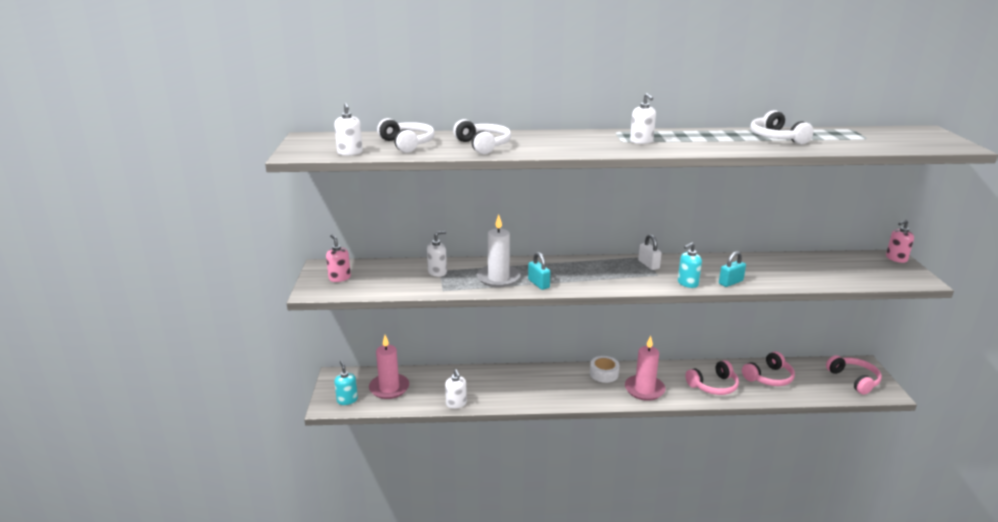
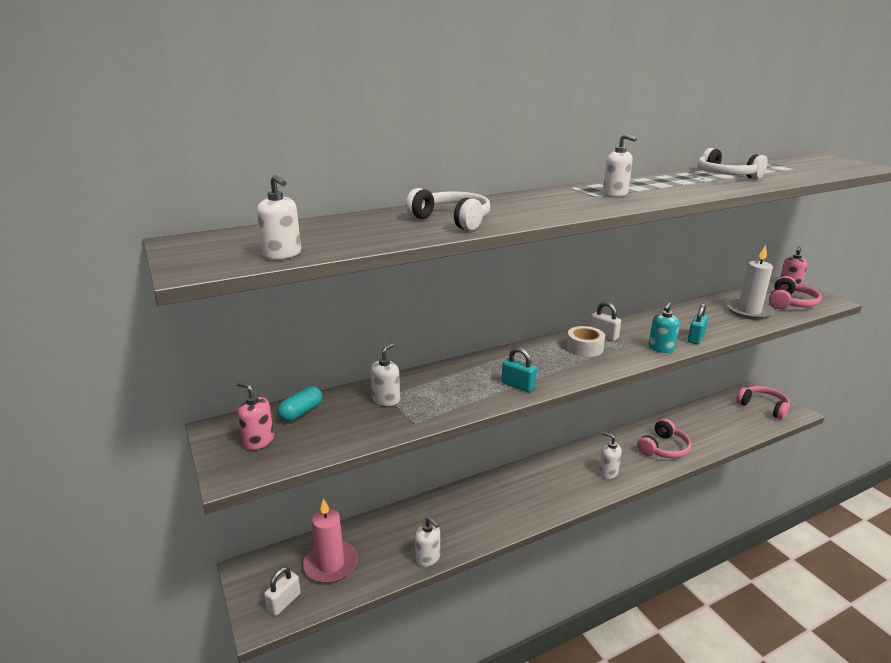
camera: 25 degrees left, 0 degrees up
turquoise soap dispenser [334,361,358,405] -> white padlock [264,567,301,616]
white headphones [377,118,435,153] -> none
white candle [477,214,521,287] -> white candle moved to [727,245,775,320]
white tape [590,356,620,383] -> white tape moved to [567,326,605,357]
pink candle [625,336,666,401] -> white soap dispenser [599,432,622,479]
pink headphones [742,351,795,386] -> pink headphones moved to [769,276,822,309]
none -> turquoise capsule [277,386,322,421]

